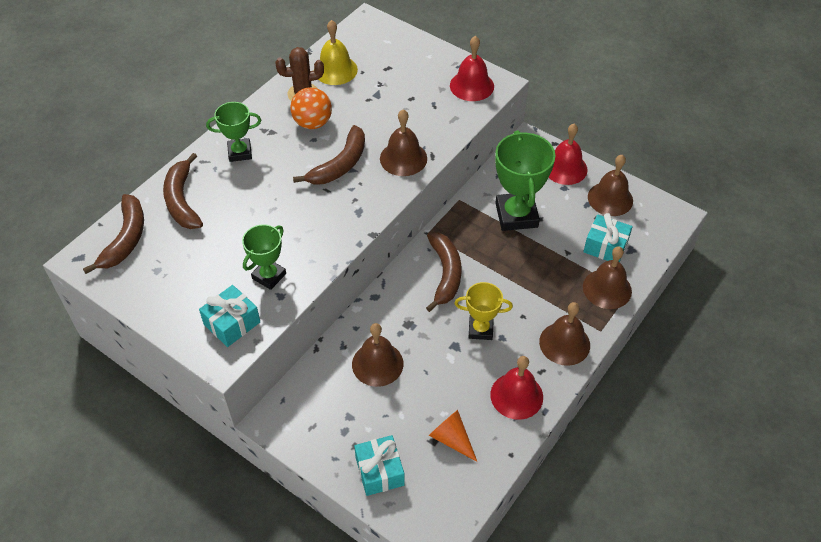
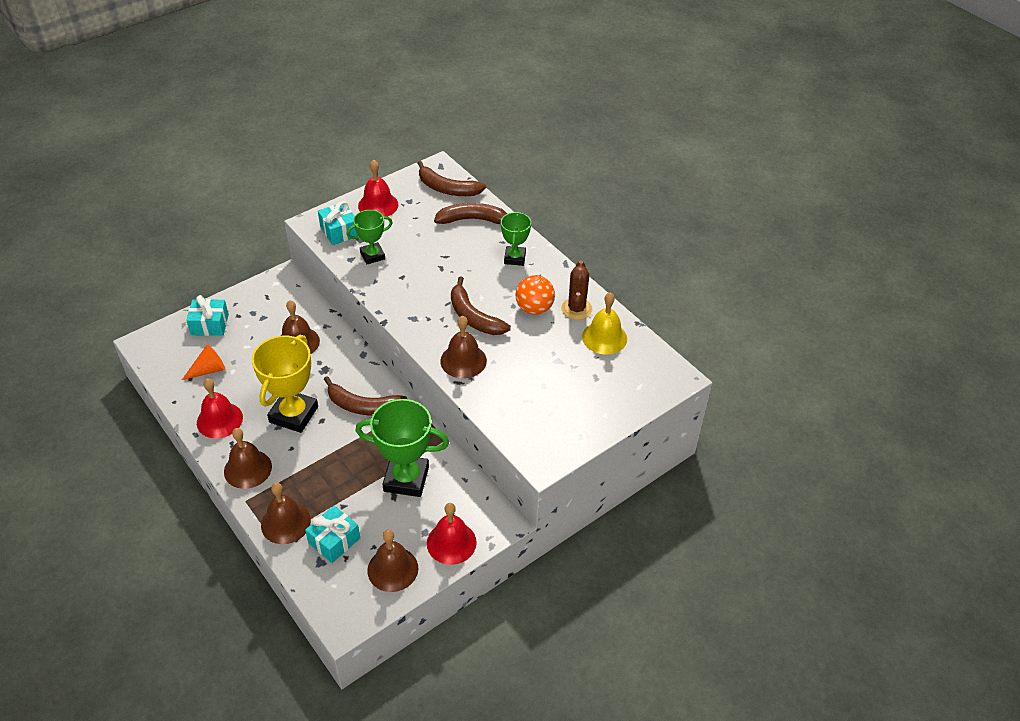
camera: 105 degrees right, 5 degrees down
green trophy [242,224,286,290] -> green trophy turned 75 degrees counterclockwise [346,210,393,264]
red bell [450,36,494,101] -> red bell moved to [358,160,398,217]
yellow trophy [454,282,513,340] -> yellow trophy [252,335,318,433], size x1.71

